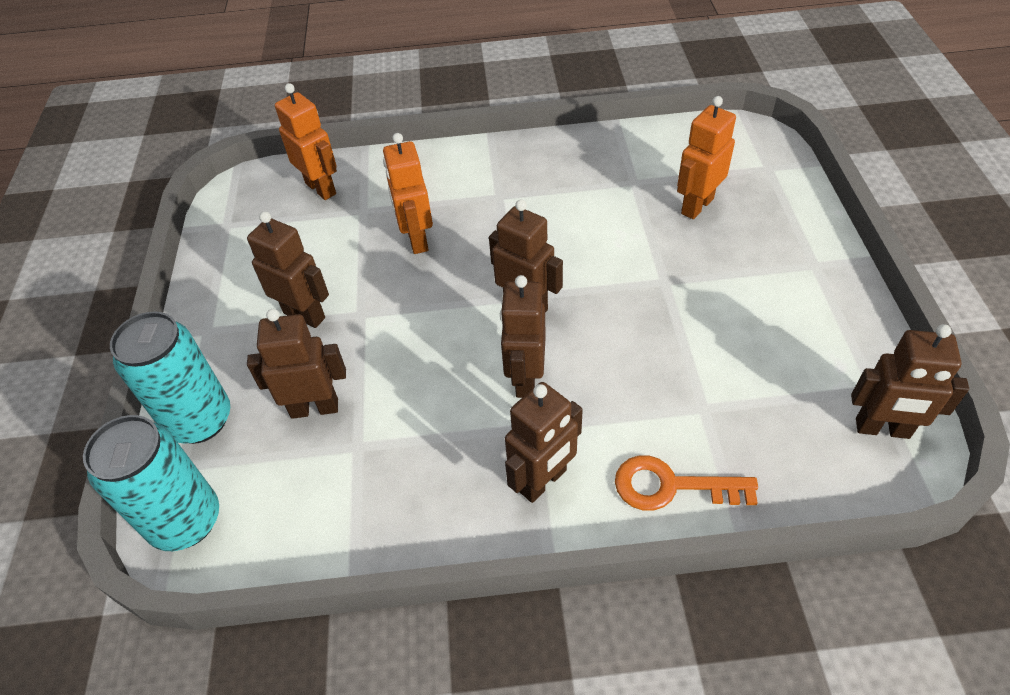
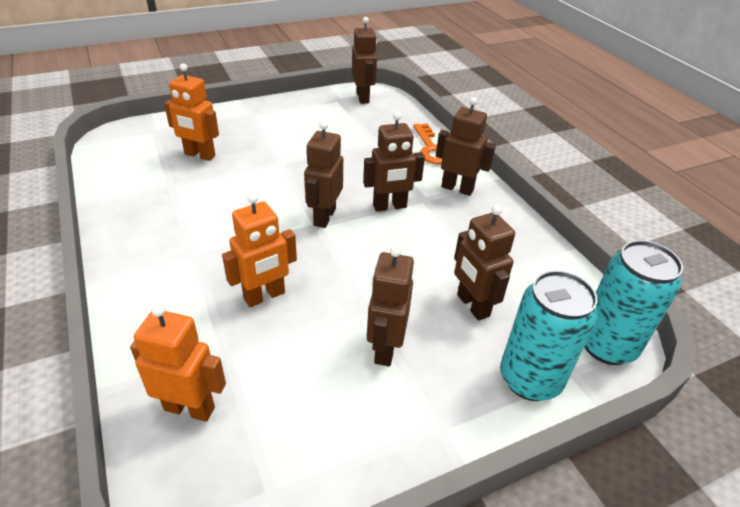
camera: 115 degrees left, 10 degrees down
orange robot [275,83,337,200] -> orange robot turned 75 degrees clockwise [130,303,226,422]

